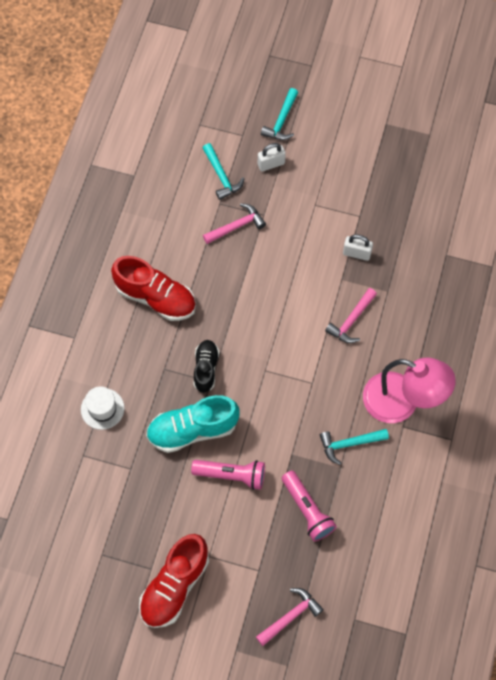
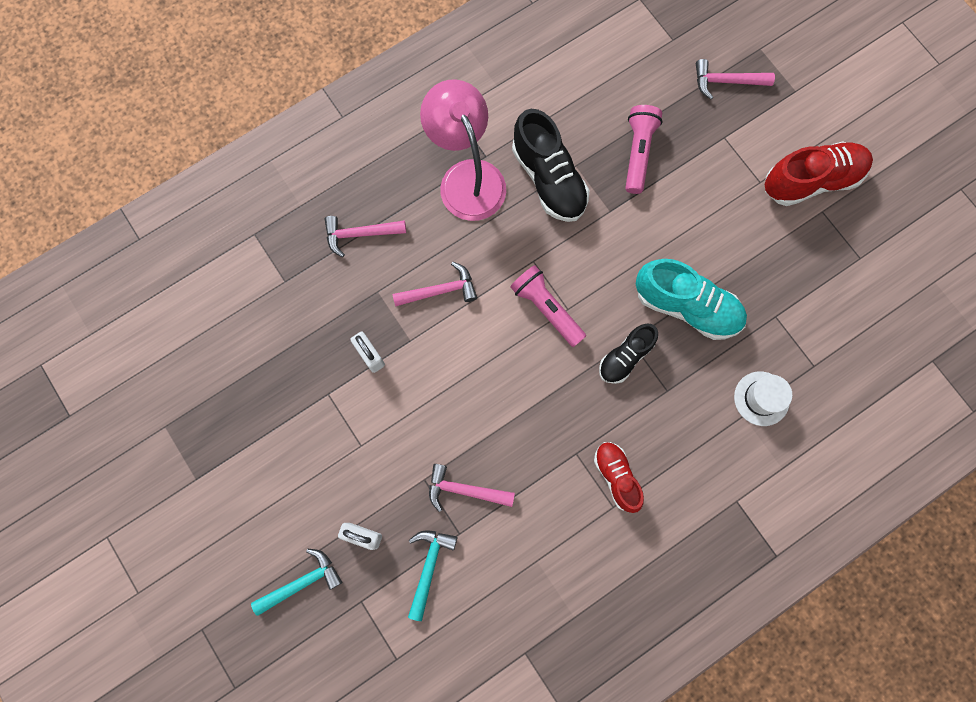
camera: 140 degrees left, 10 degrees up
red shoe [111,256,196,321] -> red shoe [594,442,644,513], size x0.61
pink flashlight [191,460,265,490] -> pink flashlight moved to [510,265,586,347]
turquoise hammer [320,429,389,465] -> black shoe [512,109,589,222]
none -> pink hammer [325,216,406,257]

